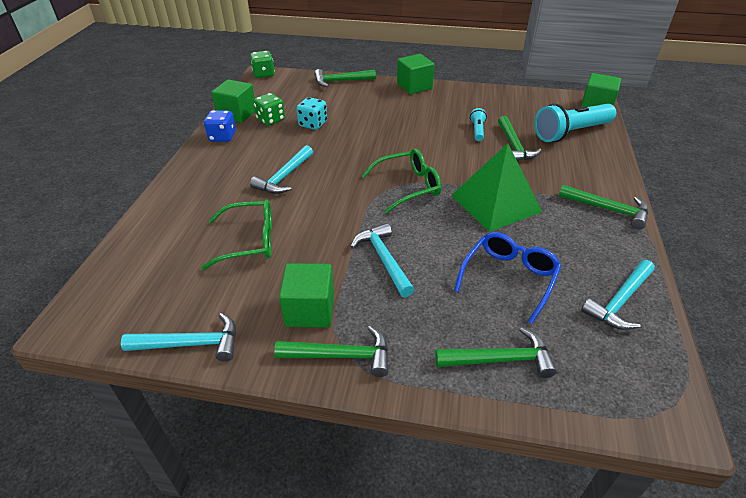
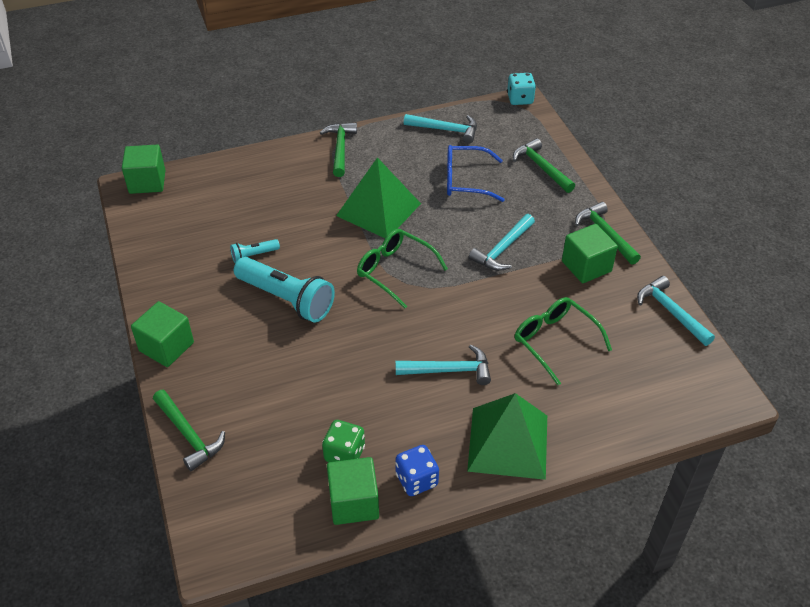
camera: 120 degrees left, 5 degrees up
green dice [250,51,275,78] -> none
turquoise dice [296,97,327,130] -> turquoise dice moved to [507,73,536,105]
green hammer [498,116,541,161] -> none
turquoise flashlight [534,104,616,142] -> turquoise flashlight moved to [234,257,335,323]
none -> green pyramid [467,393,547,480]

